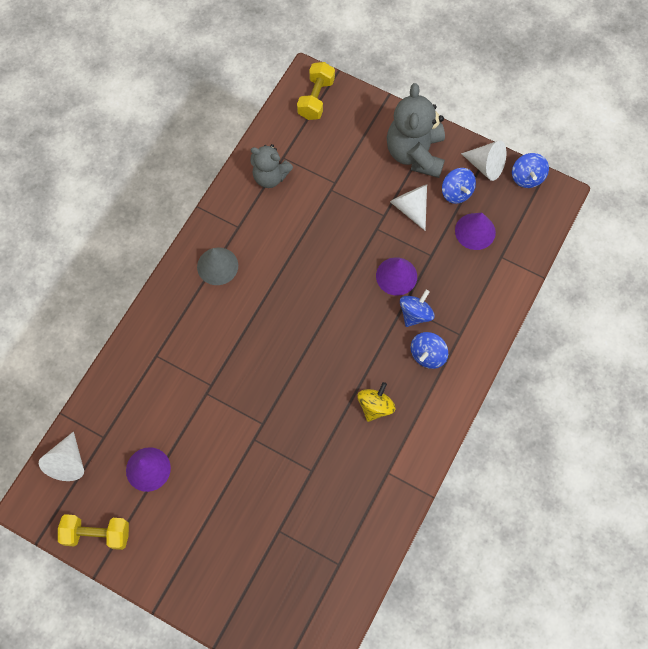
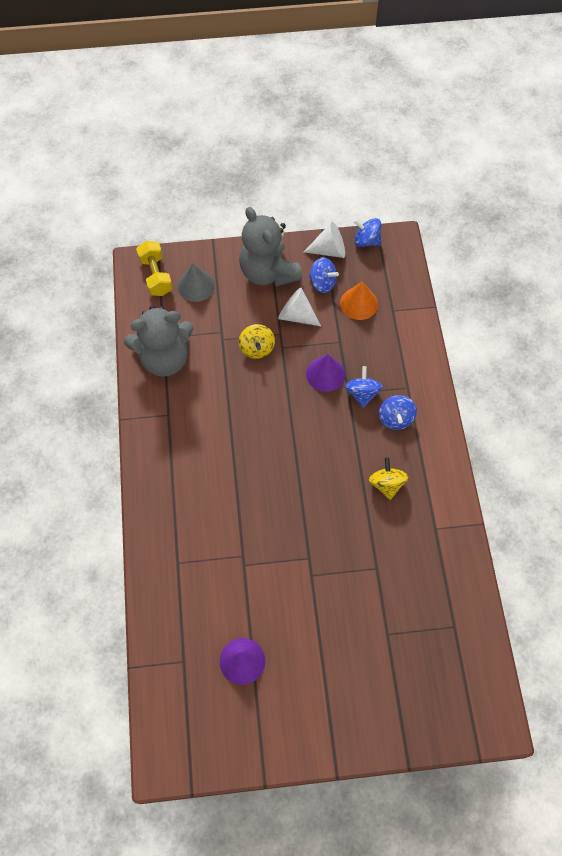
camera: 35 degrees left, 5 degrees down
white cone [39,431,84,481] -> none
yellow dumbbell [58,514,129,550] -> none
grey cone [197,247,238,285] -> grey cone moved to [177,263,215,302]
grey teddy bear [251,144,293,188] -> grey teddy bear [124,306,194,377], size x1.60
purple cone [455,213,496,250] -> orange cone [340,281,378,320]
blue spinning top [512,153,549,188] -> blue spinning top turned 150 degrees clockwise [354,218,381,247]
none -> yellow spinning top [239,324,275,359]

